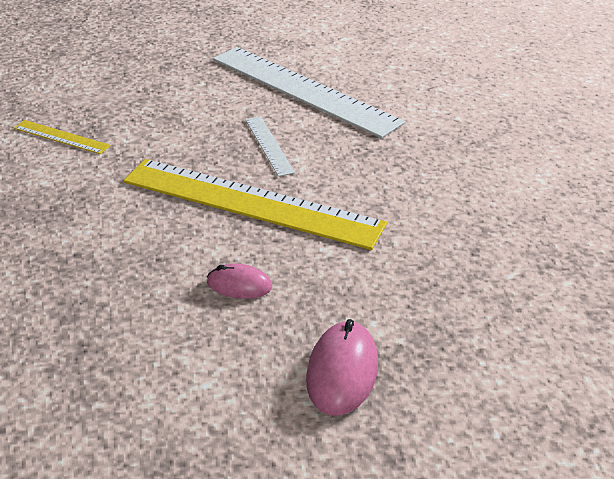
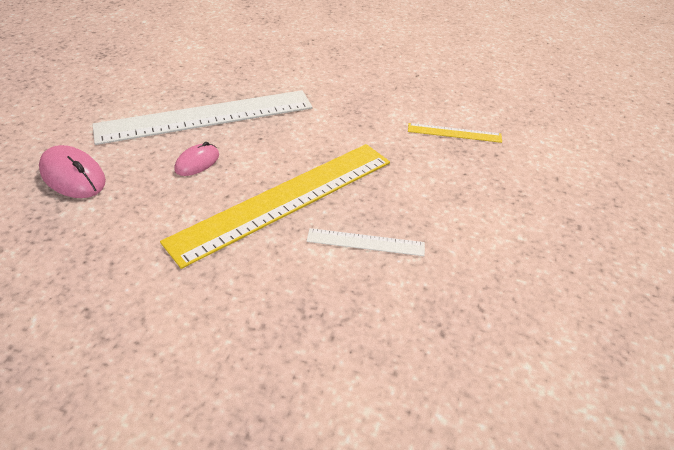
camera: 115 degrees right, 5 degrees up
yellow ruler [14,120,111,154] -> yellow ruler turned 45 degrees clockwise [408,123,502,143]
white ruler [213,47,405,139] -> white ruler moved to [92,90,312,145]

